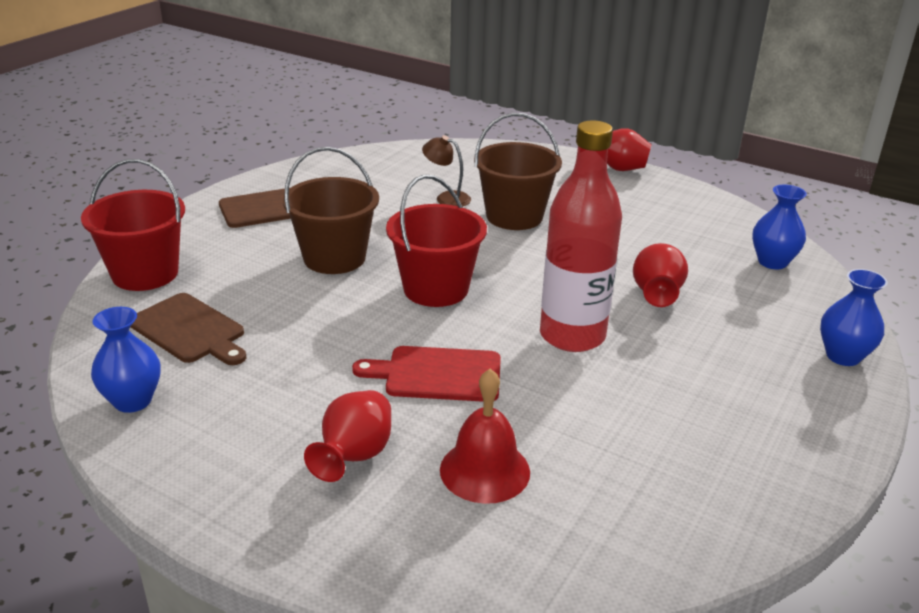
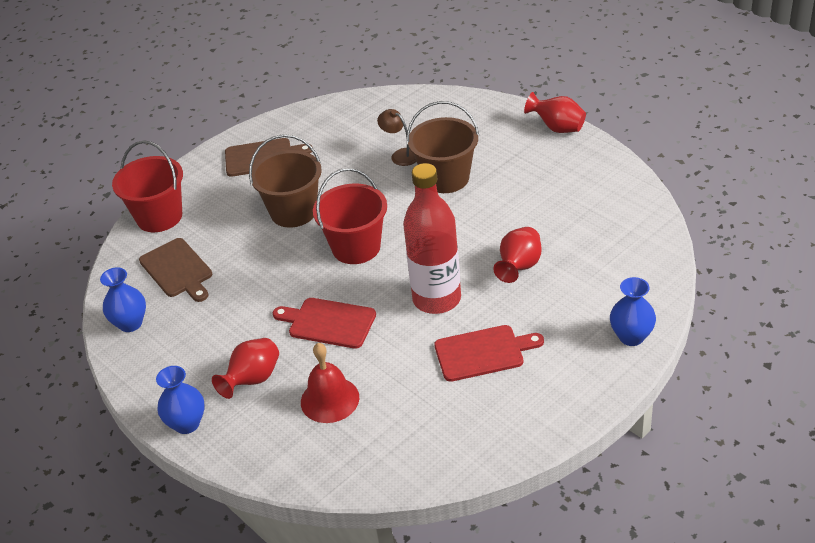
camera: 20 degrees right, 10 degrees up
blue vase [752,185,807,269] -> blue vase moved to [156,366,205,434]
none -> red cutting board [434,325,544,382]

